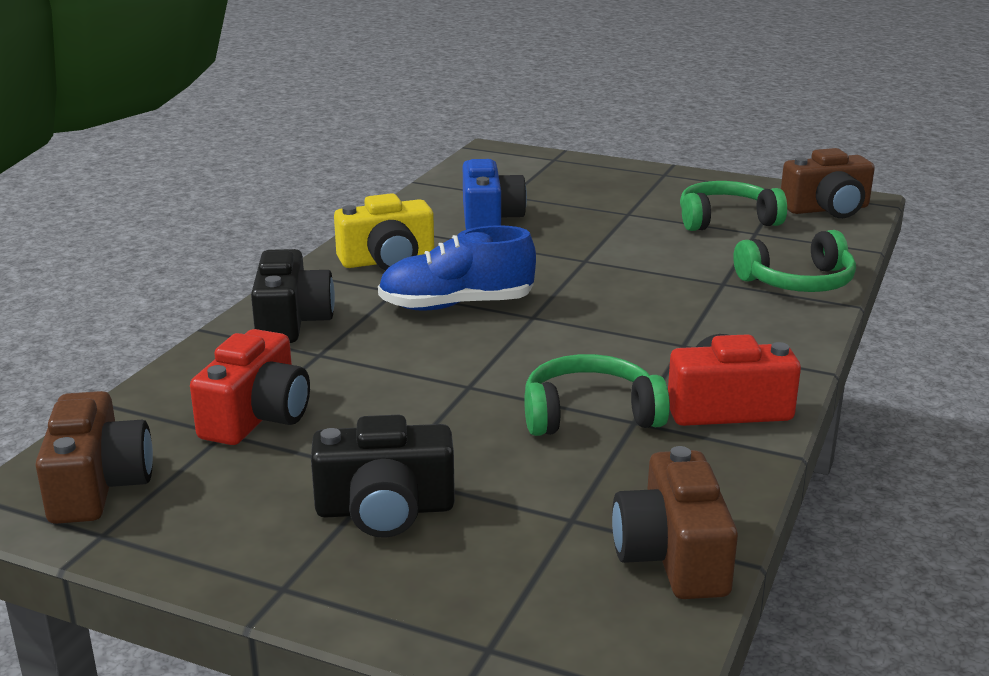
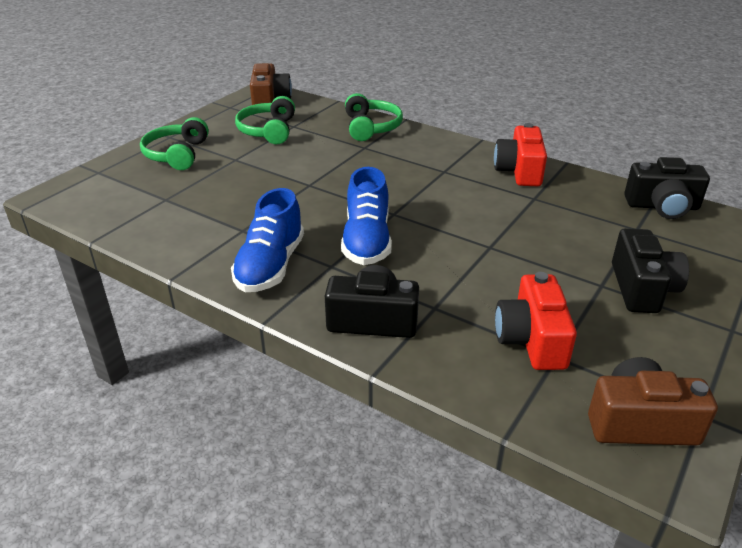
camera: 80 degrees left, 10 degrees up
red camera [190,329,310,445] -> red camera turned 120 degrees counterclockwise [495,272,577,370]
yellow camera [334,193,434,271] -> blue shoe [231,188,304,292]
blue camera [463,159,527,230] -> none
green headphones [524,354,670,436] -> green headphones moved to [140,117,209,170]
brown camera [612,446,738,599] -> black camera [624,157,710,219]

